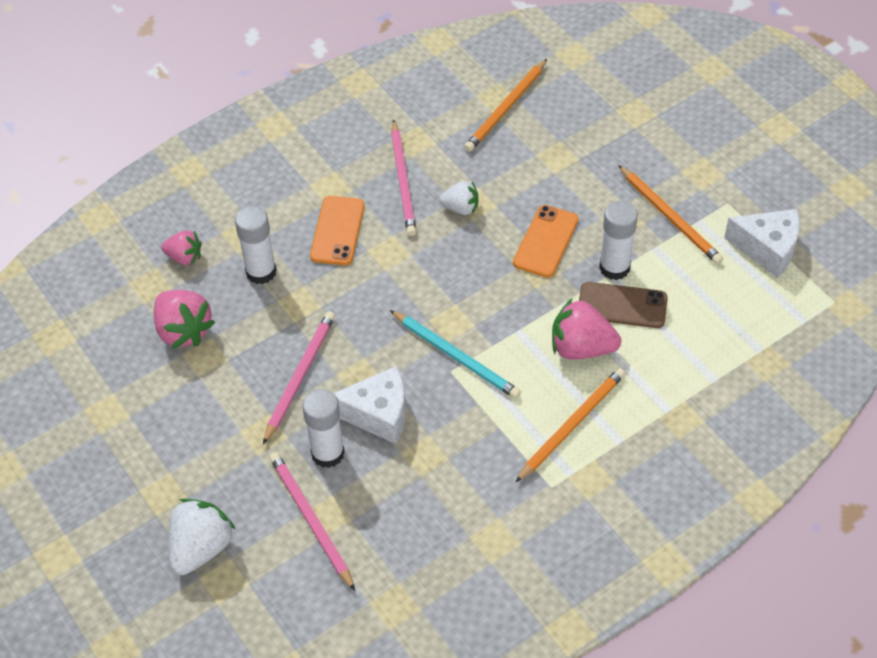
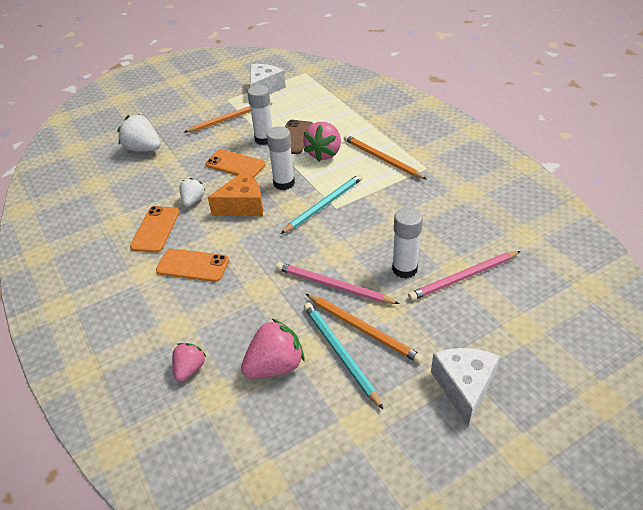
camera: 85 degrees left, 10 degrees down
white strawberry [168,498,235,575] -> white strawberry moved to [117,114,161,152]
white glue stick [235,206,277,284] -> white glue stick moved to [267,126,295,190]
white cheese [333,366,405,444] -> white cheese moved to [431,348,500,427]
pink pencil [391,120,416,236] -> orange phone [130,206,180,253]
orange pencil [464,59,547,152] -> orange pencil moved to [306,294,424,364]
none -> orange cheese [208,171,263,216]
none -> turquoise pencil [304,302,384,410]

